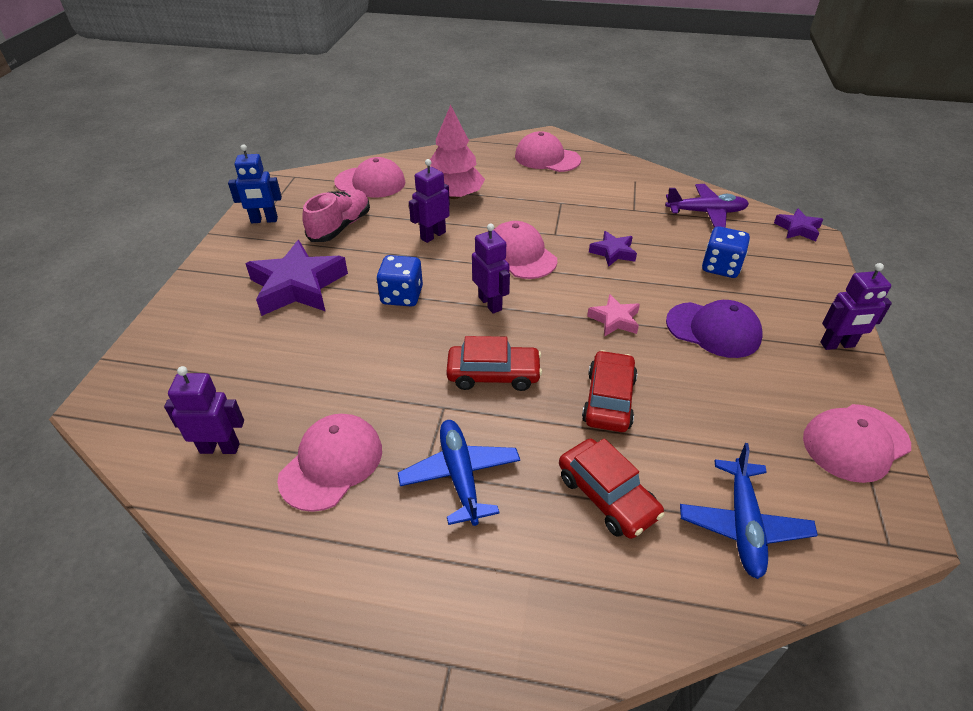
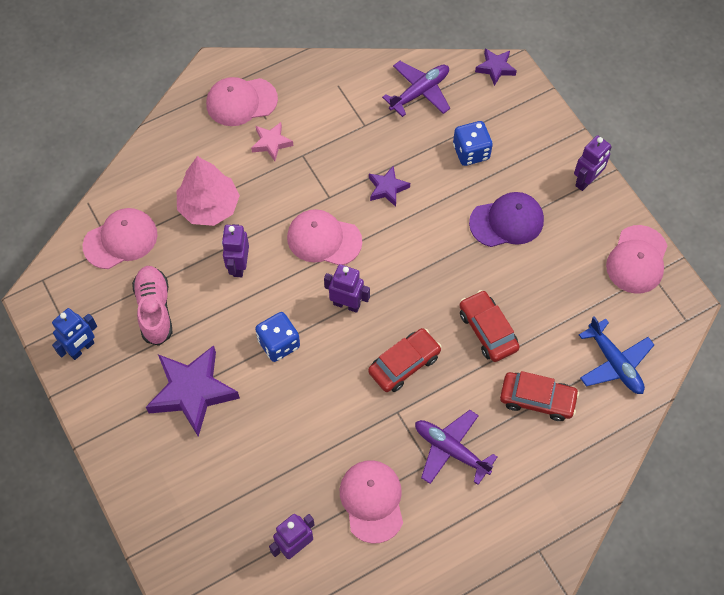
camera: 40 degrees left, 20 degrees up
blue plane [398,420,520,526] -> purple plane [415,410,497,485]
pink star [587,294,640,337] -> pink star moved to [251,122,293,161]

